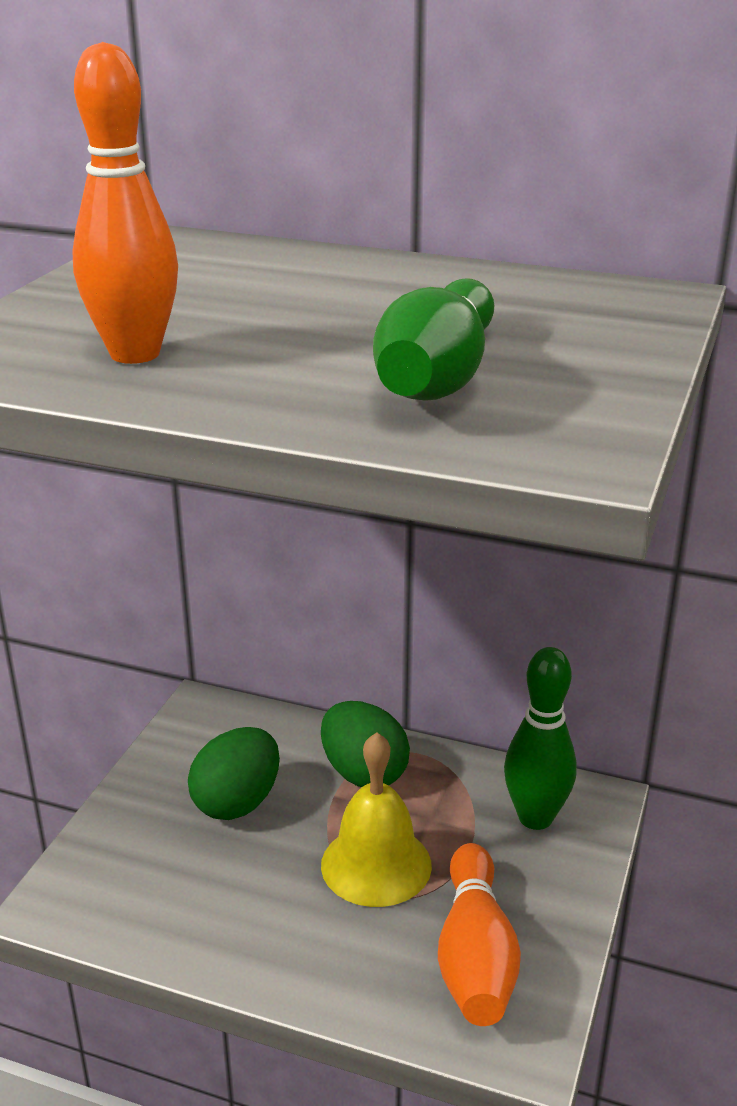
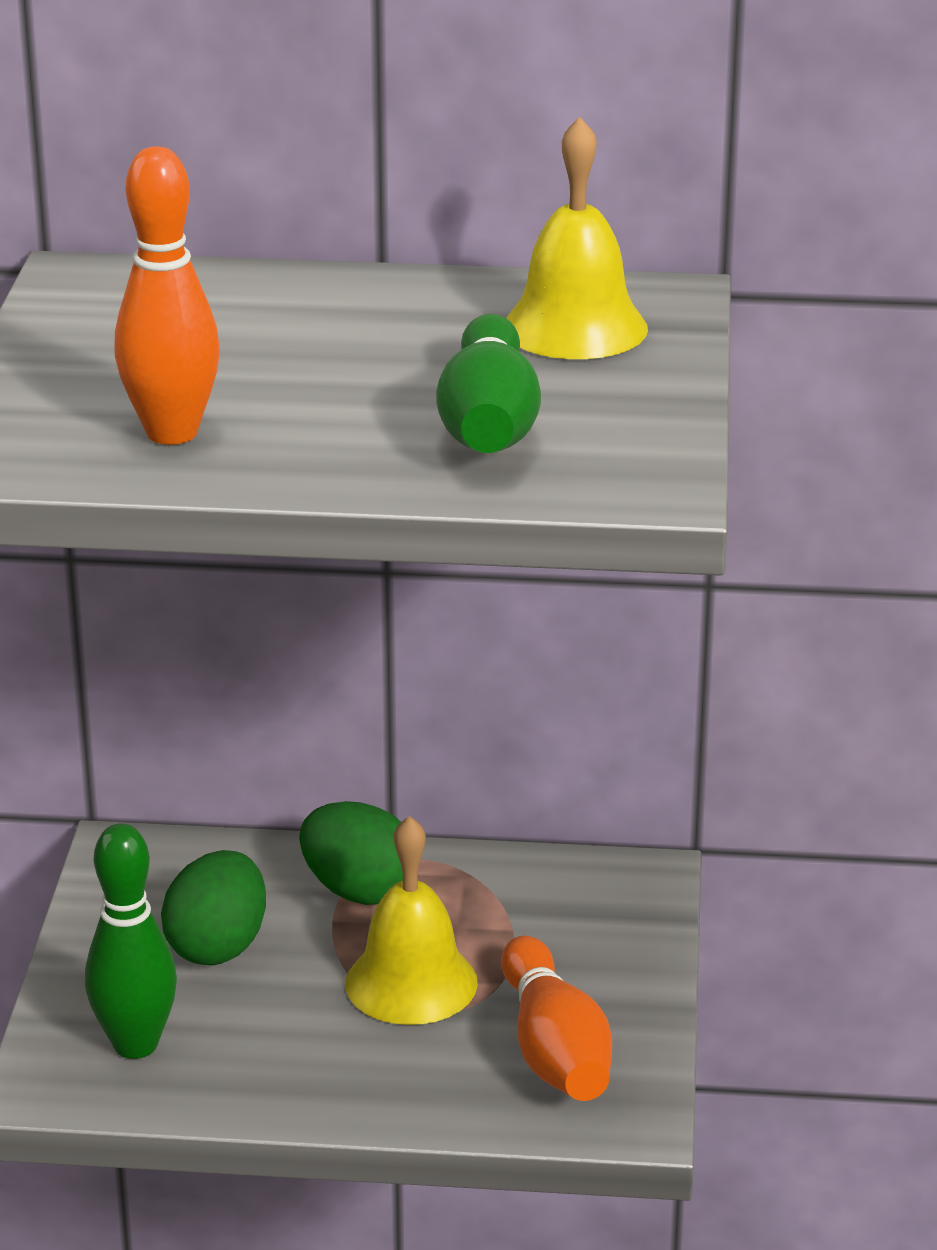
camera: 15 degrees left, 0 degrees up
green bowling pin [504,647,577,830] -> green bowling pin moved to [85,823,177,1059]
none -> yellow bell [506,117,648,359]

